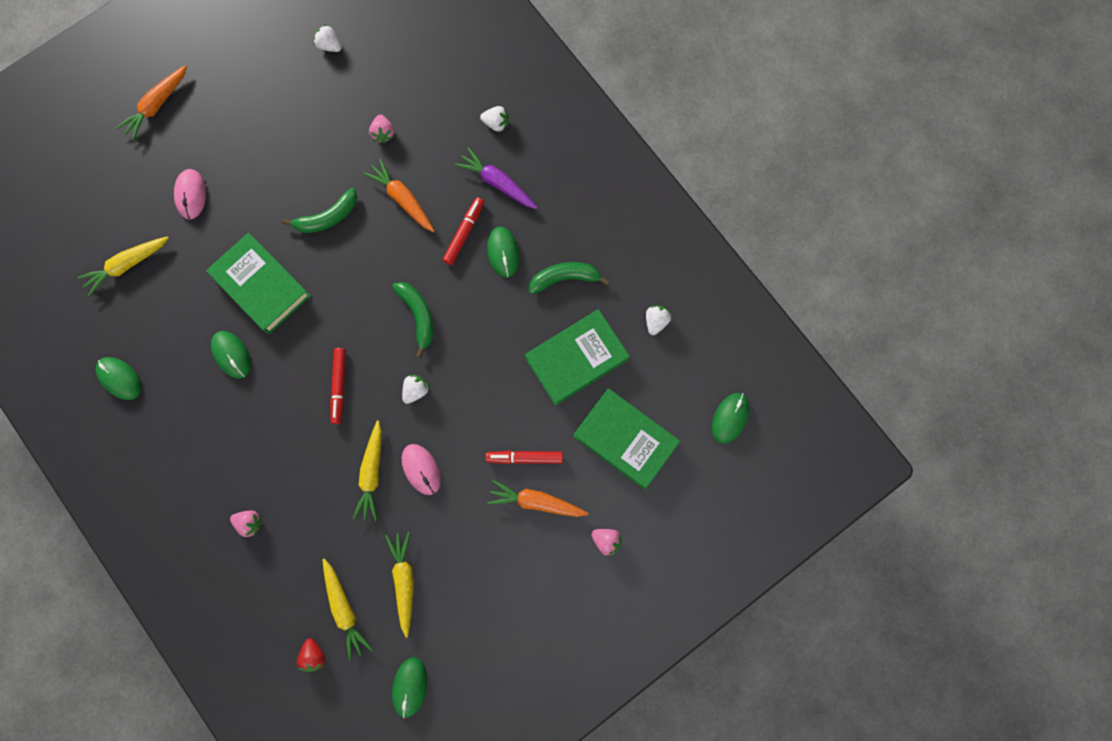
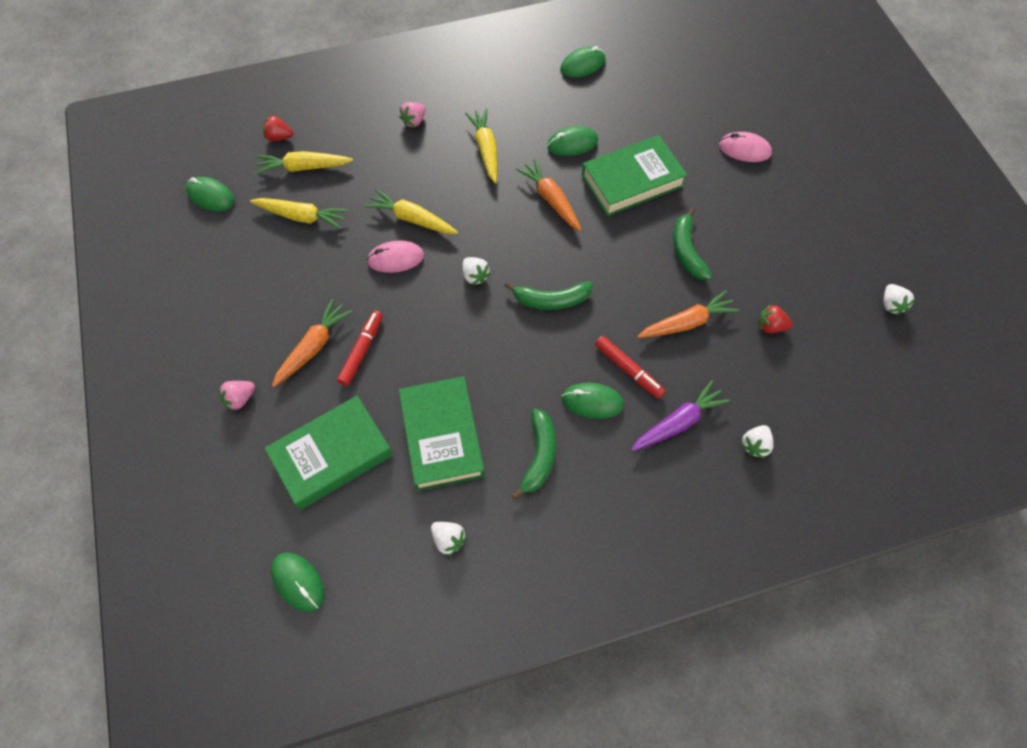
camera: 110 degrees right, 15 degrees down
yellow carrot [77,236,169,296] -> yellow carrot moved to [465,109,497,184]
orange carrot [116,65,187,141] -> orange carrot moved to [516,159,582,231]
white strawberry [313,24,342,52] -> white strawberry turned 120 degrees clockwise [883,284,915,315]
red marker [330,348,346,424] -> none
pink strawberry [369,115,394,143] -> red strawberry [758,305,793,333]

